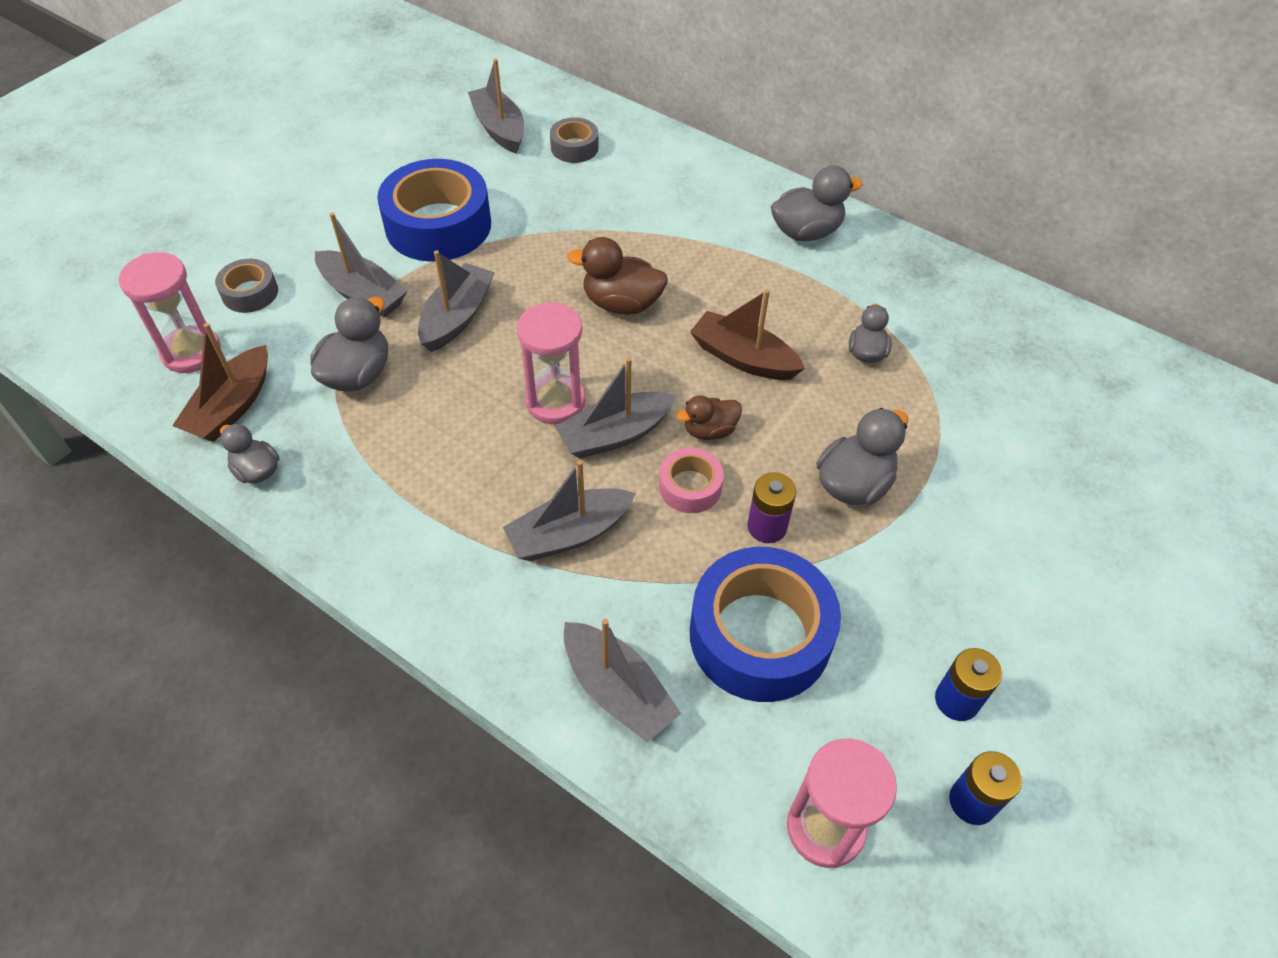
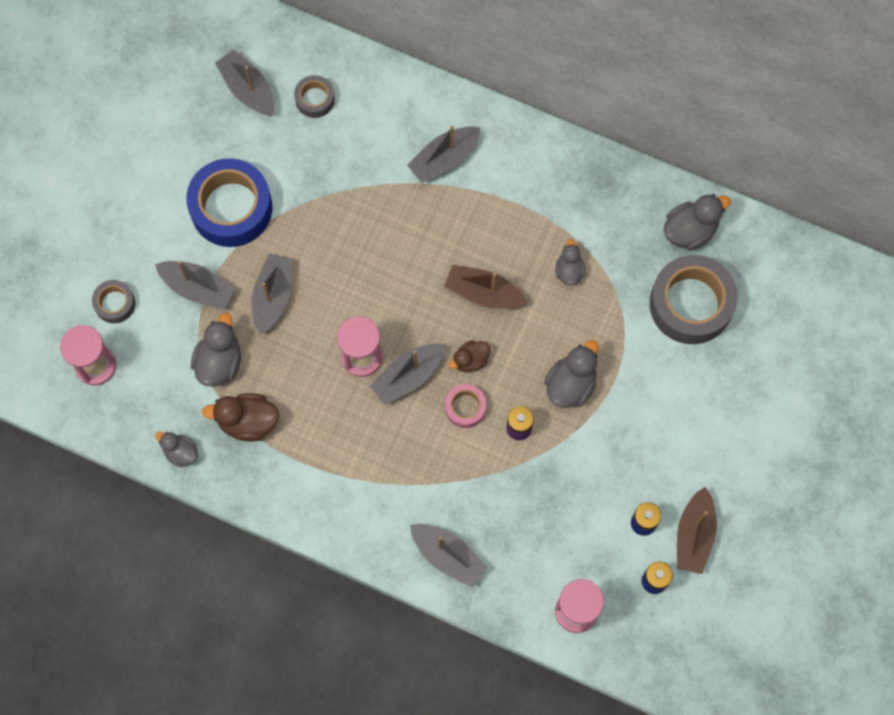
camera: 10 degrees left, 20 degrees up
brown boat [172,323,268,442] -> brown boat moved to [677,487,717,574]
grey boat [503,460,636,561] -> grey boat moved to [407,126,480,183]
brown duck [567,237,668,315] -> brown duck moved to [202,393,280,442]
blue tape [690,547,841,702] -> none
grey duck [771,165,863,241] -> grey duck moved to [663,194,731,251]
none -> grey tape [650,255,737,344]

